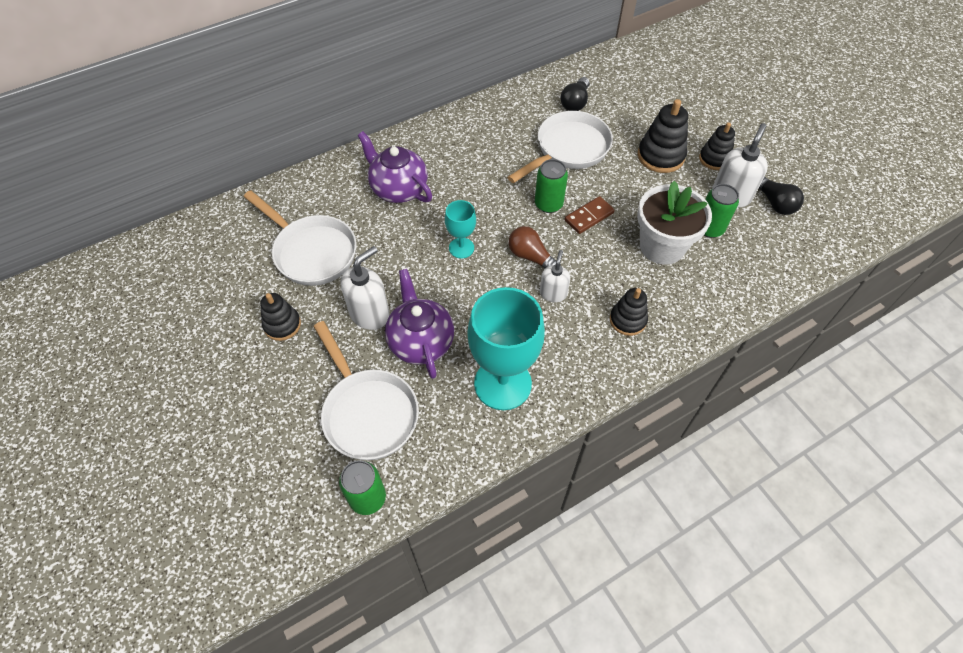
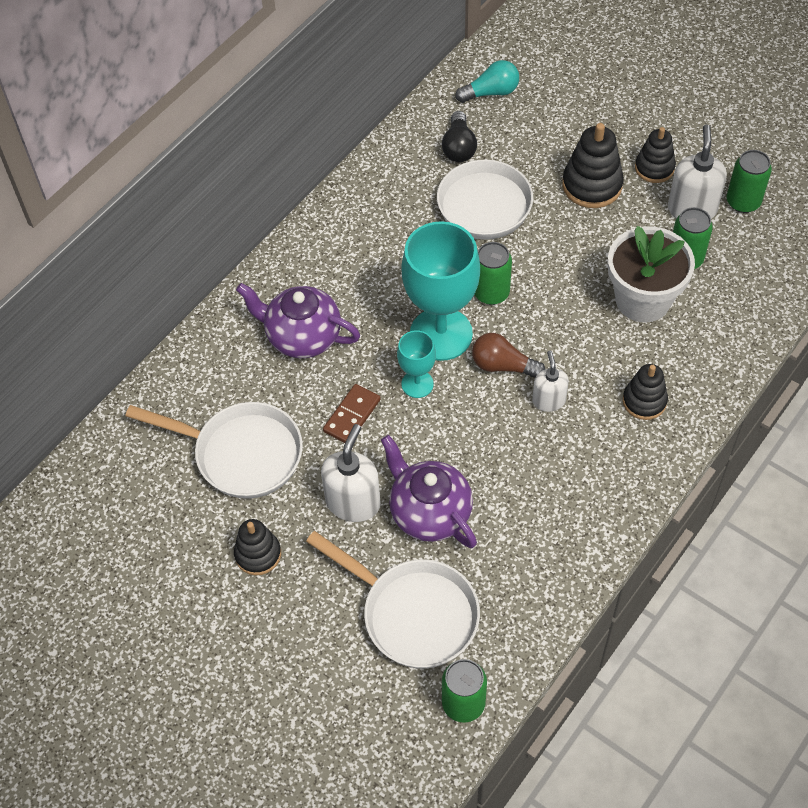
camera: 20 degrees left, 0 degrees up
turquoise goblet [468,287,545,410] -> turquoise goblet moved to [401,221,480,361]
brown domino [565,196,615,234] -> brown domino moved to [323,384,381,443]
black light bulb [759,177,804,215] -> green can [727,150,772,213]
none -> turquoise light bulb [455,60,519,103]

